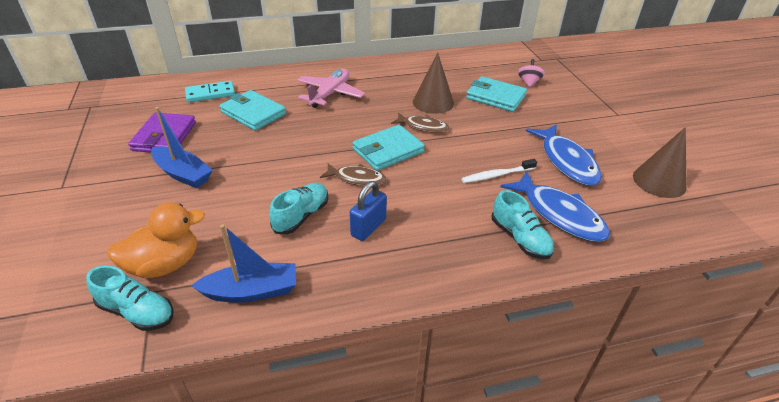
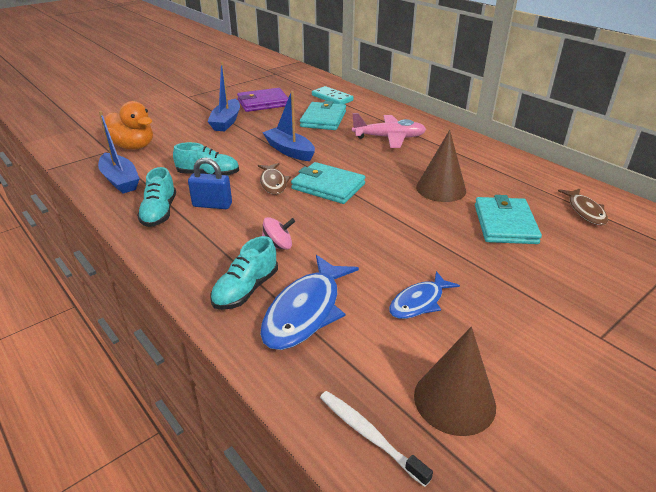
camera: 65 degrees right, 5 degrees down
turquoise shoe [86,265,173,331] -> turquoise shoe moved to [137,167,176,227]
brown fish [391,112,449,133] -> brown fish moved to [558,188,608,226]
white toothbrush [461,159,537,183] -> white toothbrush moved to [320,391,433,487]
pink spinning top [518,59,545,87] -> pink spinning top moved to [262,217,295,250]
blue fish [526,124,602,186] -> blue fish [389,271,460,319], size x0.61
none -> blue boat [262,91,315,161]

